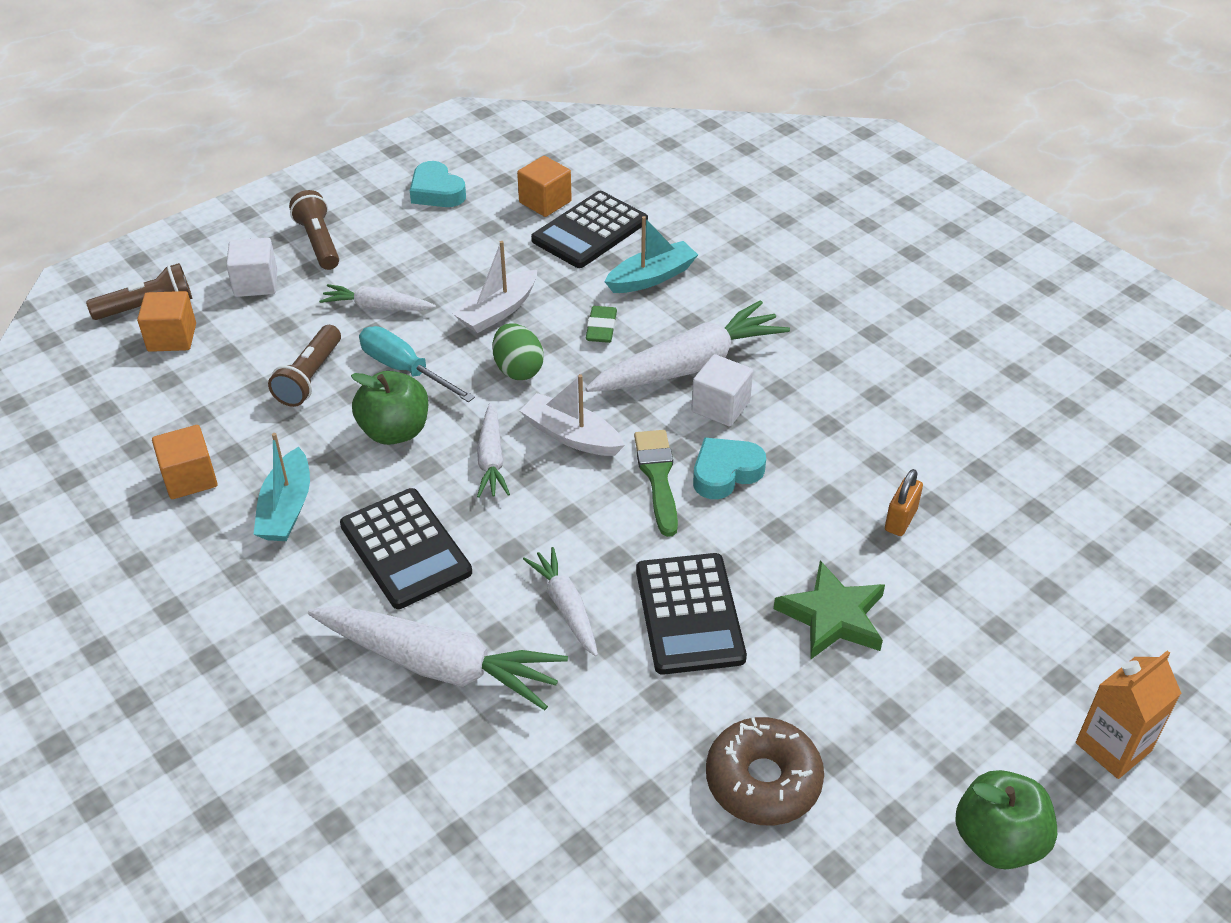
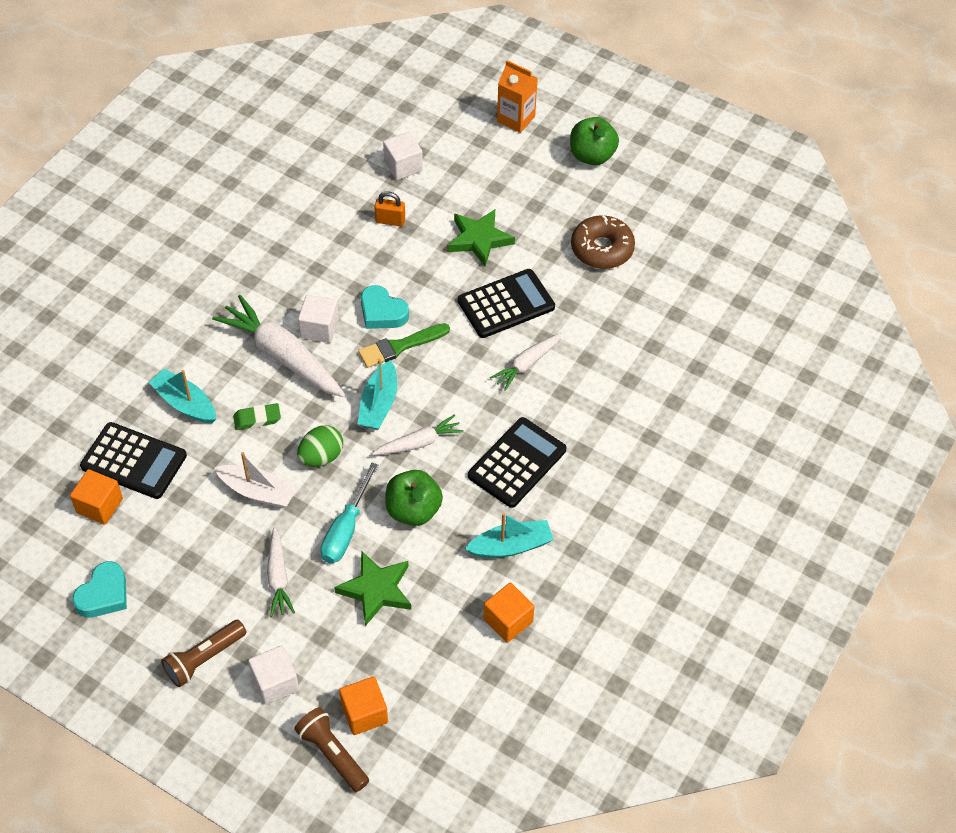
camera: 110 degrees left, 10 degrees up
brown flashlight [268,325,341,407] -> green star [334,551,411,626]
white carrot [308,606,568,710] -> none
white boat [519,374,625,456] -> turquoise boat [357,359,397,430]
none -> white cube [383,132,423,180]

